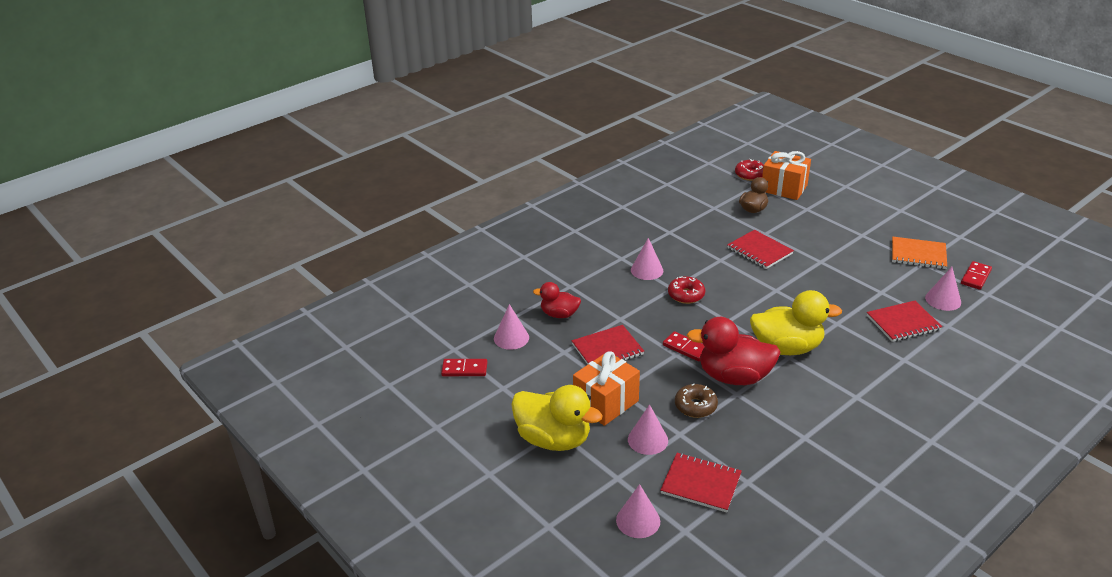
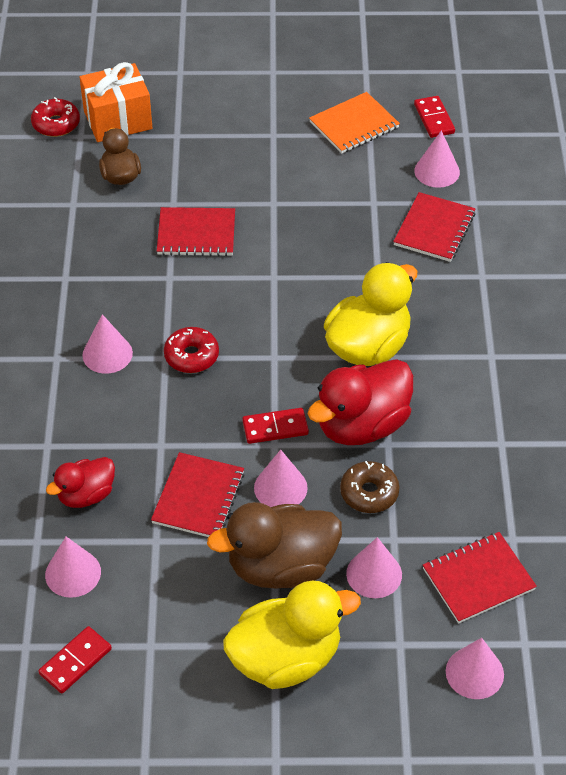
camera: 50 degrees left, 15 degrees up
orange gift [573,351,640,426] -> brown duck [207,502,342,589]
none -> pink cone [254,450,308,507]

